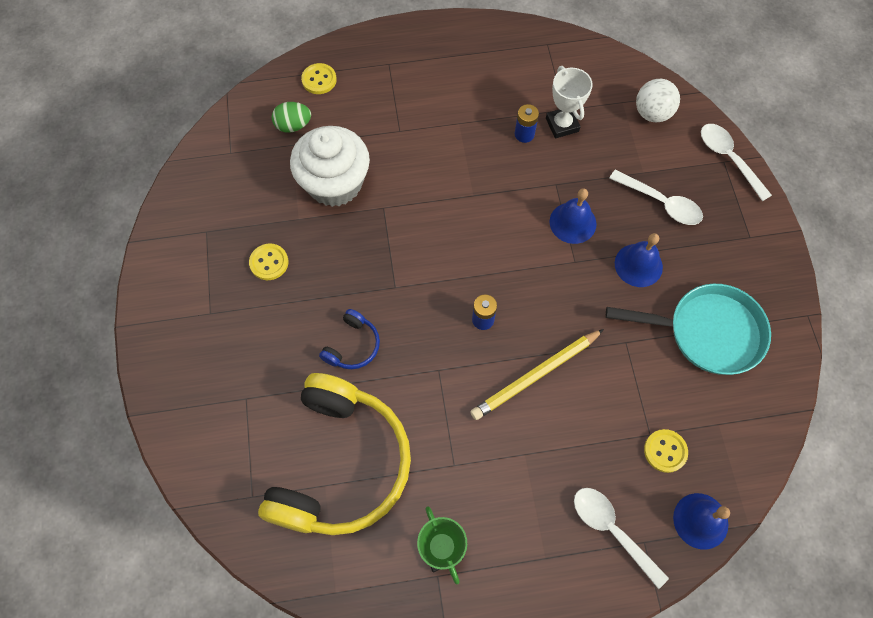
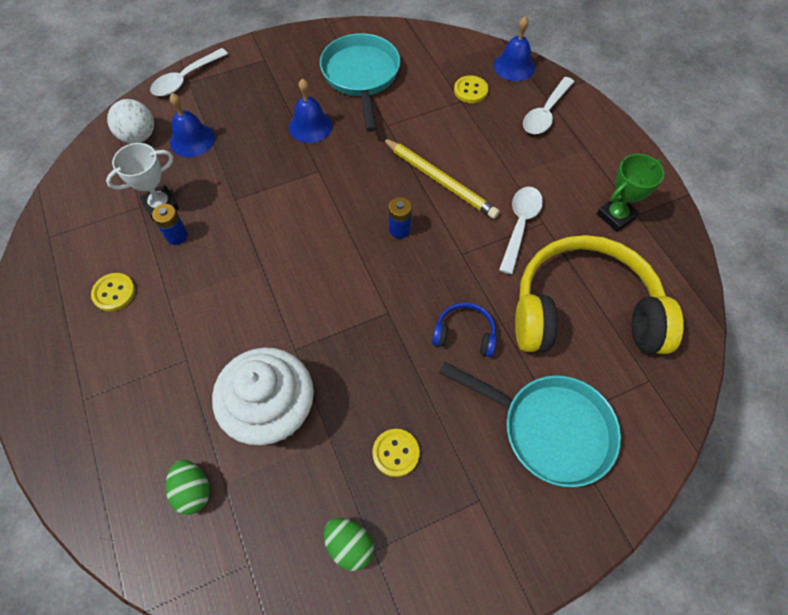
camera: 105 degrees left, 5 degrees down
yellow button [301,63,337,94] -> yellow button moved to [91,273,135,312]
blue bell [550,188,597,244] -> blue bell moved to [170,93,215,157]
white spoon [609,170,703,225] -> white spoon moved to [499,187,543,274]
none -> green egg [324,518,374,571]
none -> turquoise pan [439,362,621,487]

